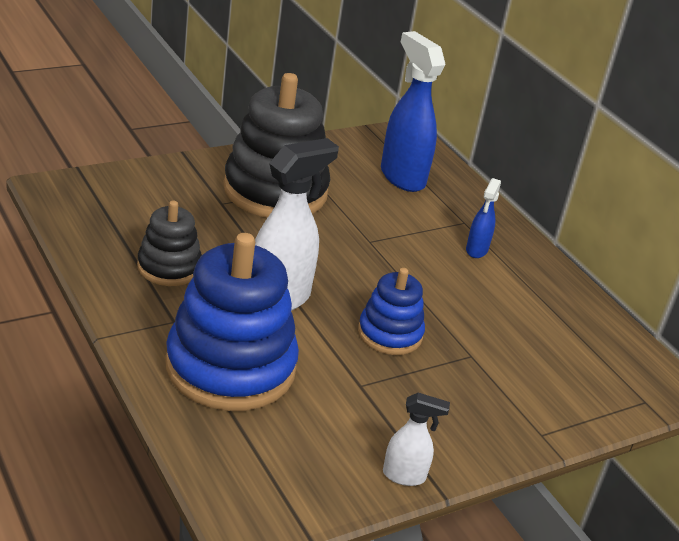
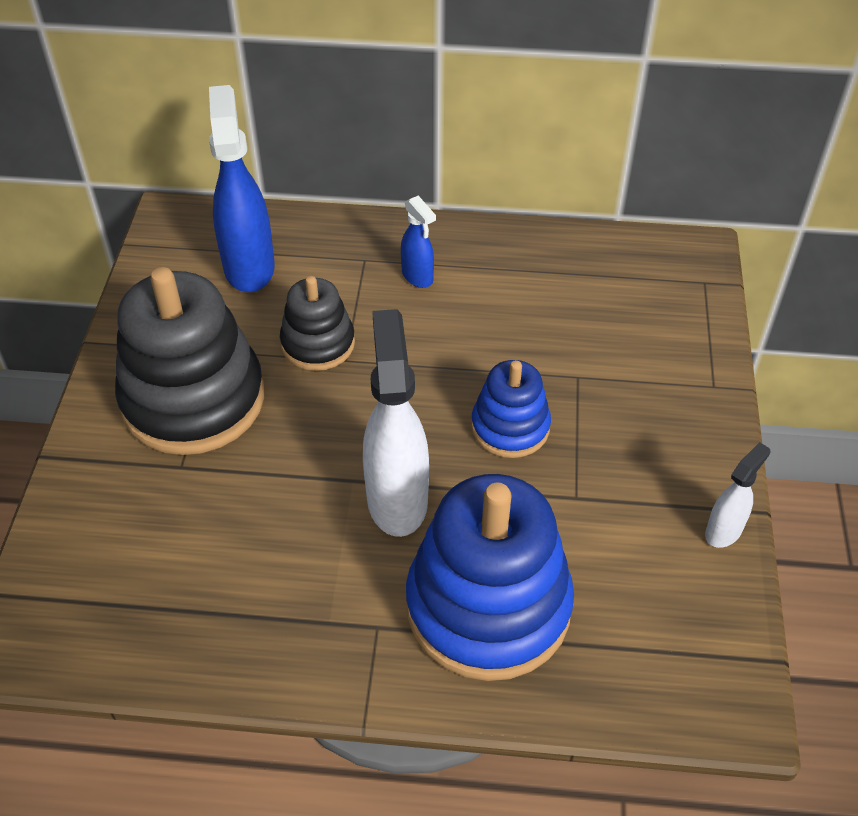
camera: 50 degrees left, 15 degrees up
black stacking toy [137,201,202,286] -> black stacking toy moved to [280,276,355,371]
blue spray bottle [381,31,445,192] -> blue spray bottle turned 75 degrees clockwise [209,85,275,292]

